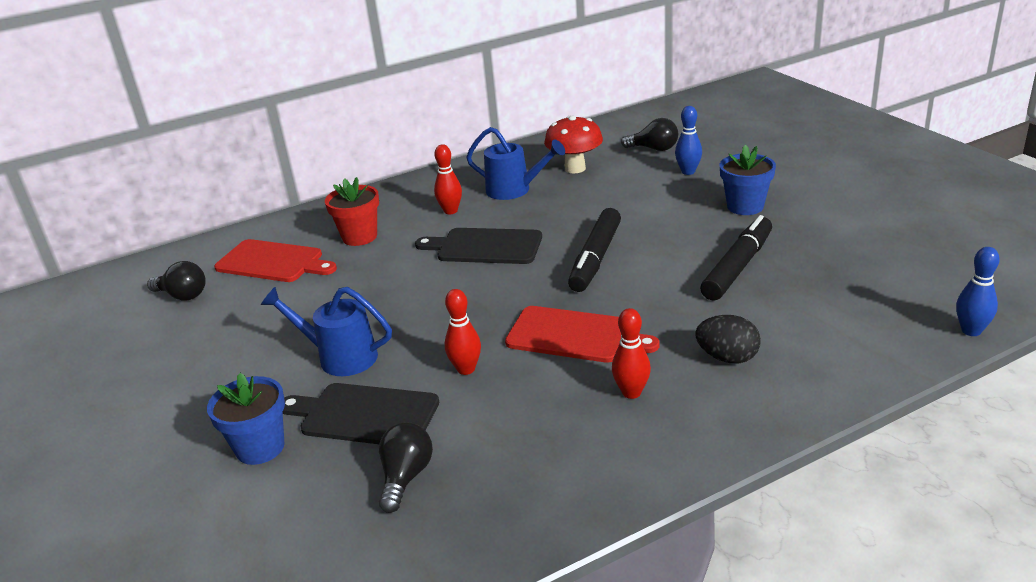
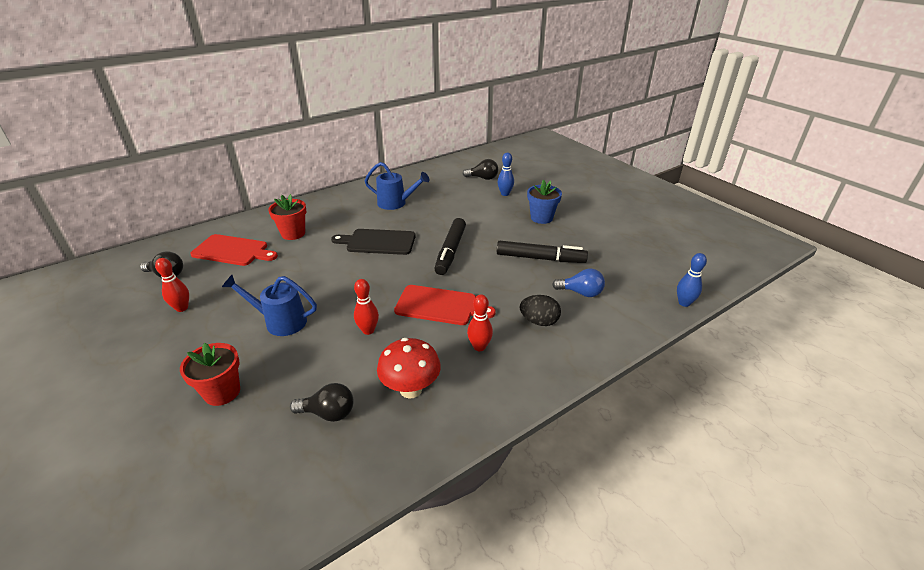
camera: 10 degrees left, 5 degrees up
blue flower pot [207,373,285,465] -> red flower pot [180,343,240,406]
black cutting board [283,383,439,444] -> none
black light bulb [379,422,433,513] -> black light bulb turned 90 degrees clockwise [290,383,354,422]
red bowling pin [434,145,462,214] -> red bowling pin moved to [155,258,189,312]
red mushroom [544,116,603,174] -> red mushroom moved to [377,338,441,399]
black marker [700,215,772,301] -> black marker turned 75 degrees clockwise [497,241,588,263]
none -> blue light bulb [552,269,605,297]

